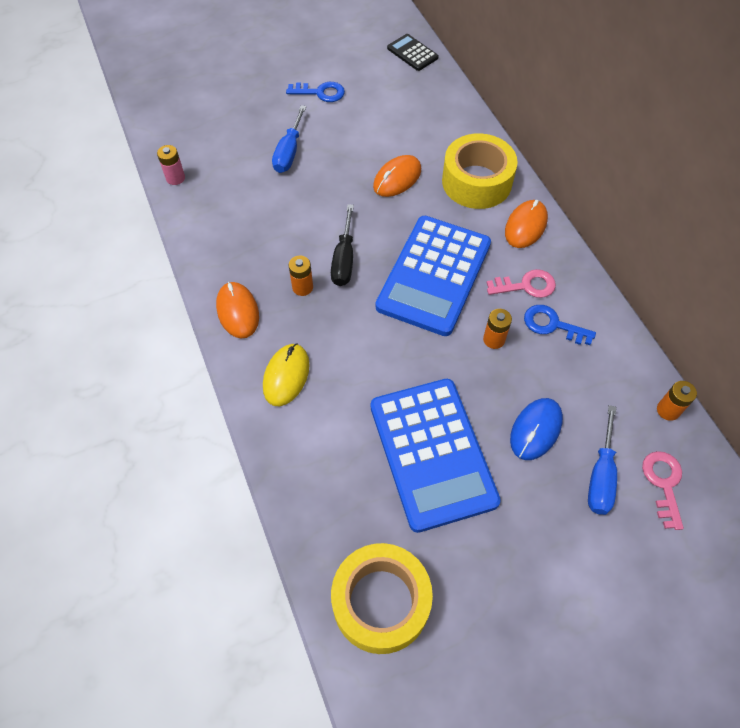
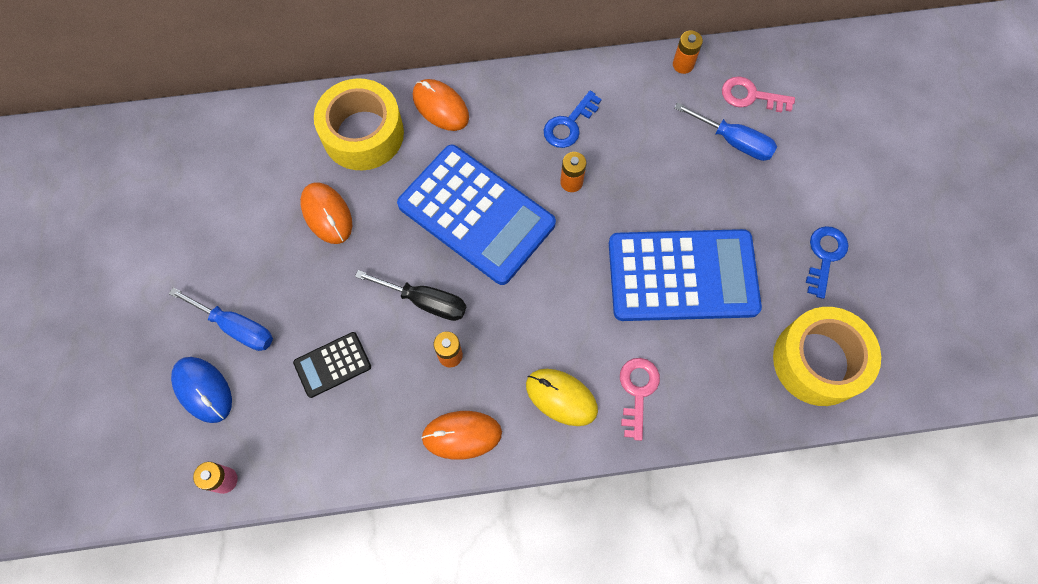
camera: 75 degrees left, 10 degrees up
blue key [286,82,345,102] -> blue key moved to [806,226,849,299]
black calculator [387,34,439,71] -> black calculator moved to [293,332,371,398]
pink key [487,269,556,298] -> pink key moved to [620,358,660,441]
blue mouse [510,398,563,460] -> blue mouse moved to [171,357,232,423]

